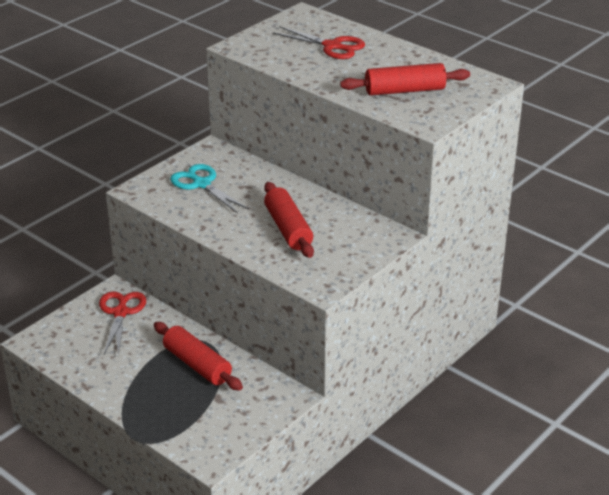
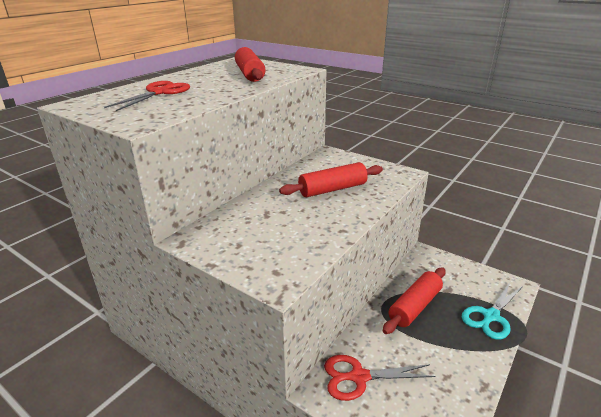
camera: 95 degrees left, 5 degrees down
turquoise scissors [170,164,249,213] -> turquoise scissors moved to [462,282,523,340]

